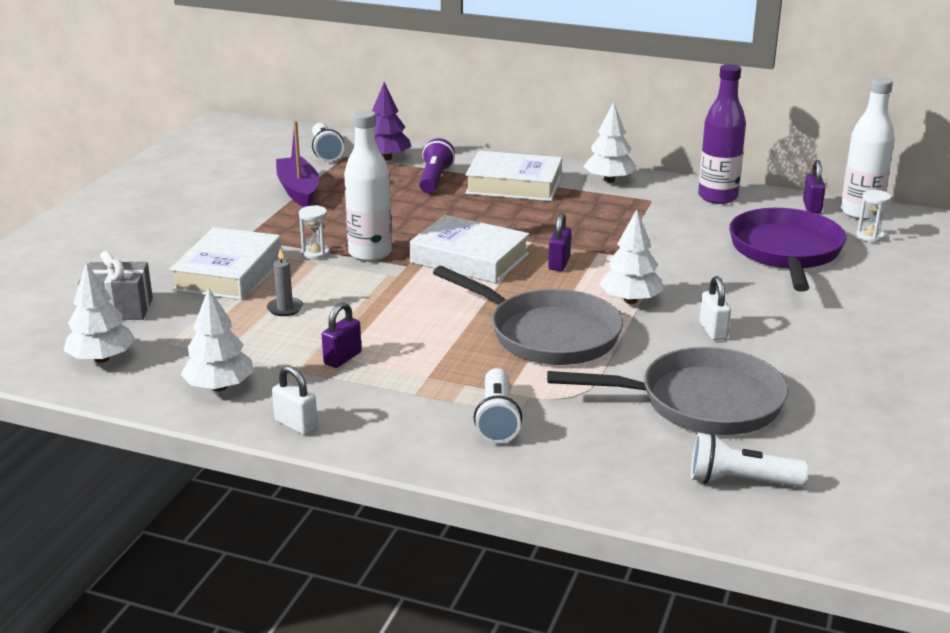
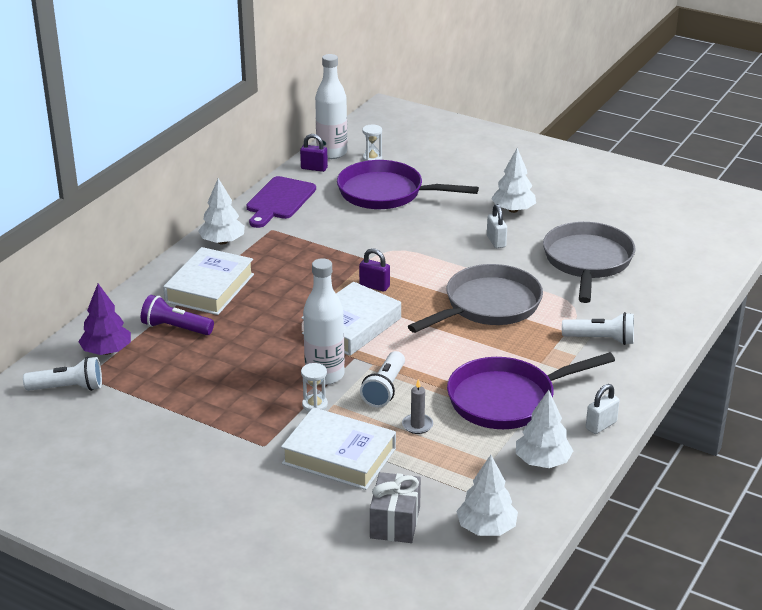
camera: 80 degrees left, 5 degrees up
purple boat [276,121,319,207] -> none
purple padlock [322,302,362,368] -> purple pan [447,352,615,429]
white tree [599,209,664,304] -> white tree moved to [491,148,536,213]
white flashlight [691,433,809,487] -> white flashlight moved to [360,351,405,407]
purple bottle [698,64,746,204] -> purple cutting board [246,176,316,228]
white padlock [699,276,731,340] -> white padlock turned 75 degrees clockwise [487,204,507,248]

